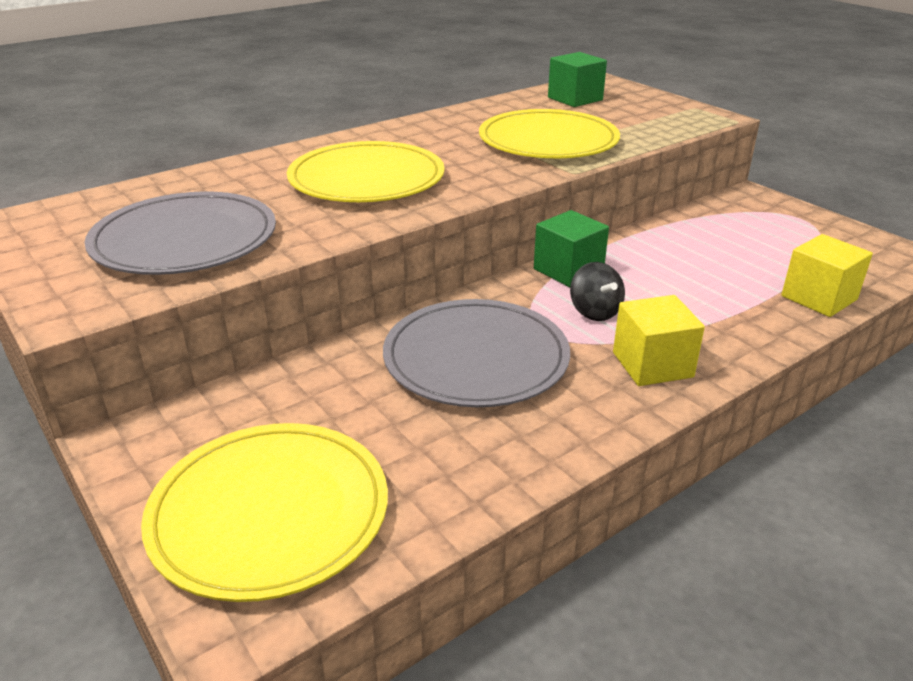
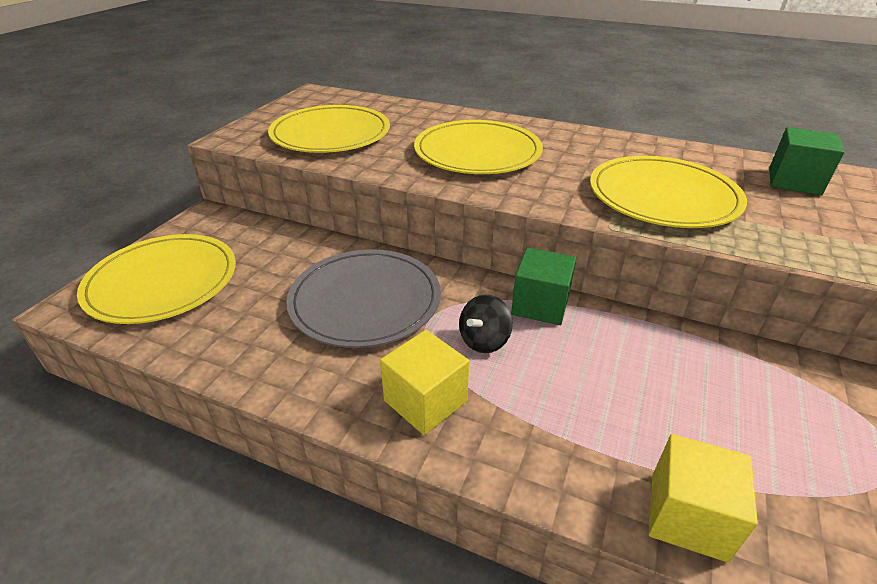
camera: 60 degrees right, 5 degrees up
grey plate [84,191,276,275] -> yellow plate [268,105,390,153]

